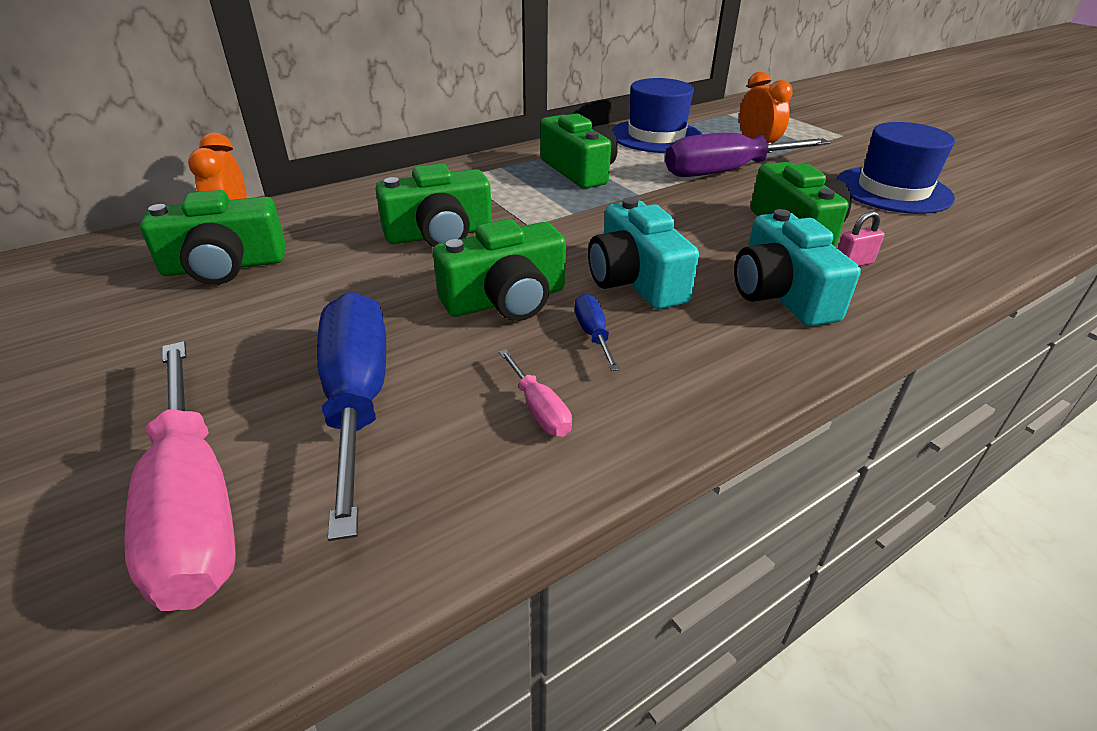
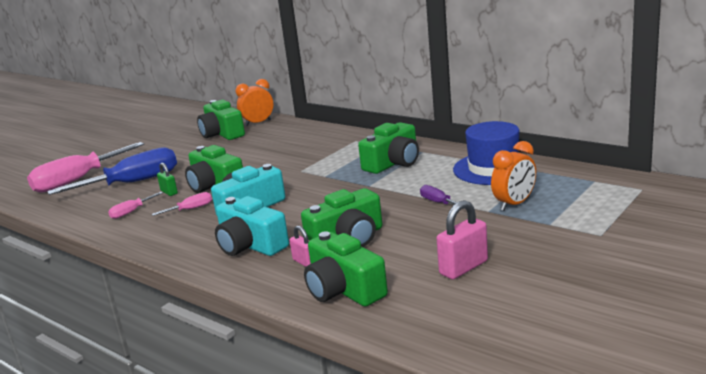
camera: 75 degrees right, 15 degrees down
green camera [375,164,492,247] -> green camera moved to [304,231,388,307]
blue screwdriver [574,294,620,371] -> pink screwdriver [152,192,212,216]
purple screwdriver [665,133,830,177] -> purple screwdriver [420,185,465,209], size x0.44
turquoise camera [734,209,861,326] -> turquoise camera turned 105 degrees counterclockwise [215,196,289,256]
blue hat [836,122,955,214] -> pink padlock [436,200,488,279]
none -> green padlock [157,163,178,196]

